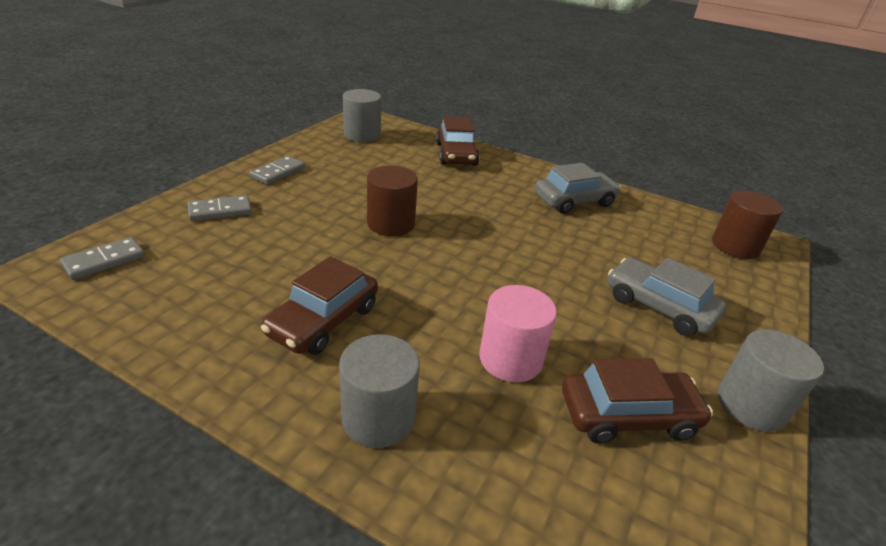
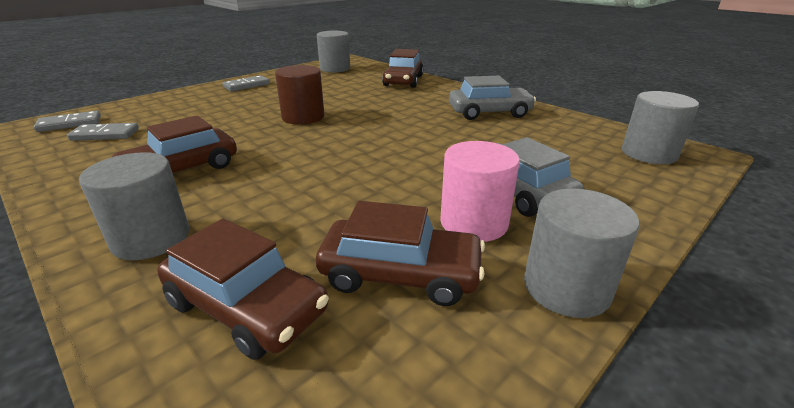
camera: 20 degrees right, 5 degrees down
grey domino [188,195,252,221] -> grey domino moved to [67,123,139,141]
pink cylinder [480,285,557,382] -> pink cylinder moved to [440,141,520,242]
brown cylinder [712,191,783,259] -> grey cylinder [622,91,699,164]
none -> brown car [157,219,329,360]

